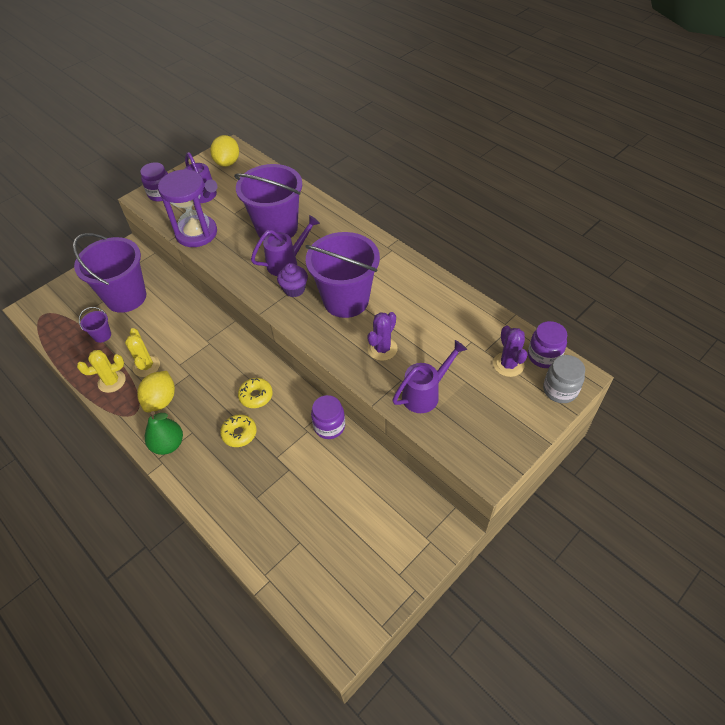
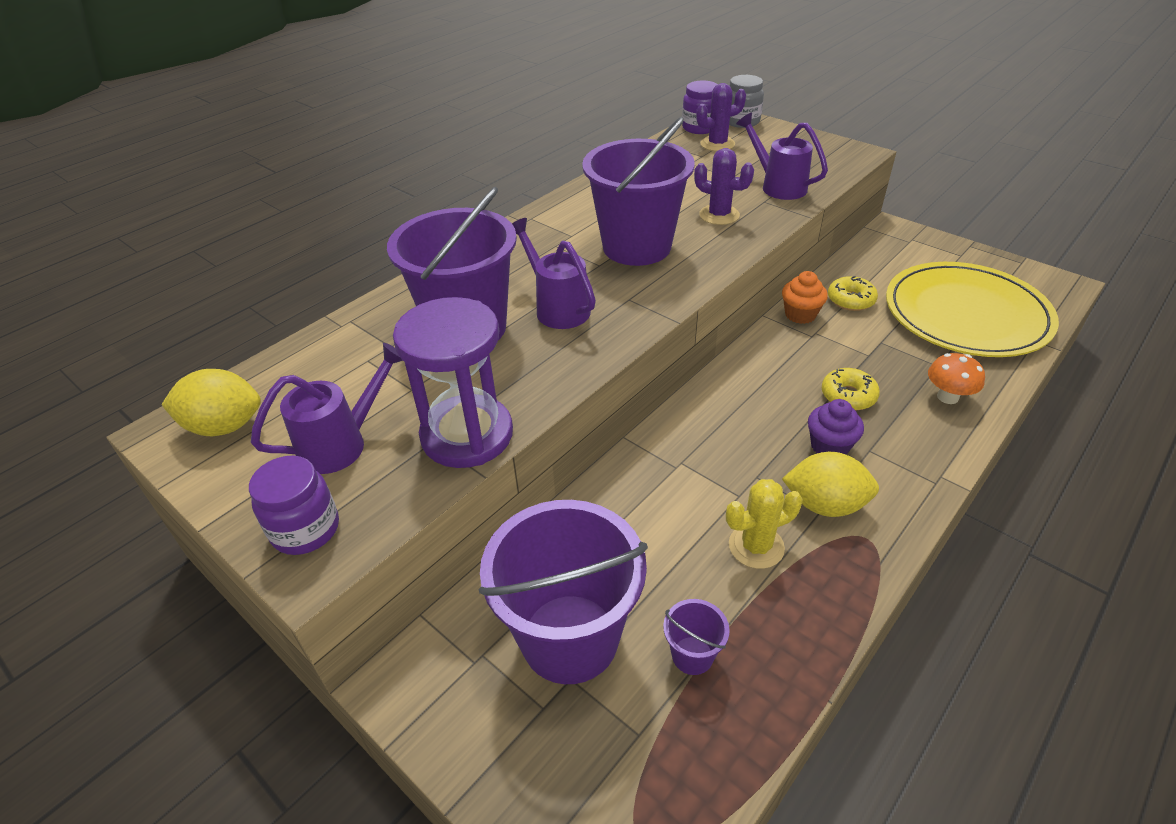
camera: 95 degrees left, 10 degrees down
yellow cactus [77,350,126,393] -> none
green pear [145,411,183,455] -> none
yellow donut [238,378,273,408] -> yellow donut moved to [828,276,878,311]
purple cupcake [277,263,308,297] -> purple cupcake moved to [808,399,864,455]
purple jar [311,395,345,439] -> orange cupcake [782,271,828,324]
none -> yellow plate [886,262,1059,357]
none -> orange mushroom [928,353,985,404]

